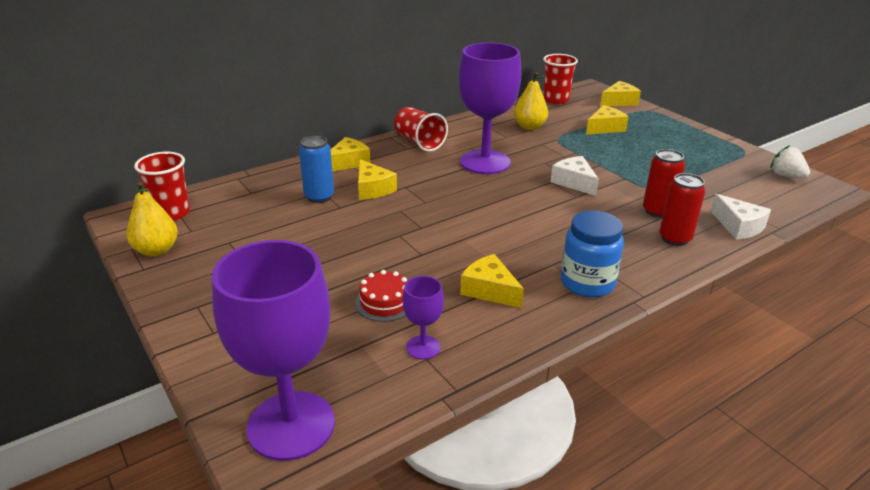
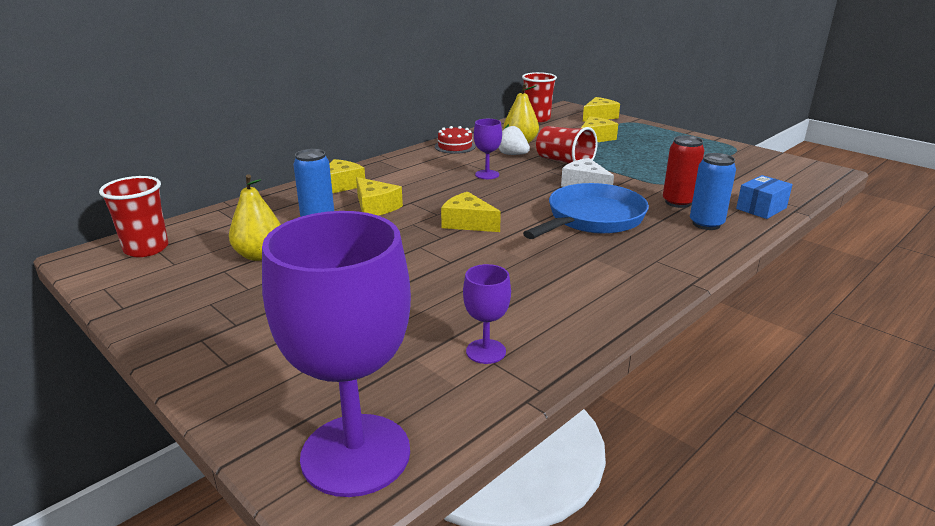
camera: 10 degrees left, 5 degrees down
yellow pear [126,182,178,257] -> yellow pear moved to [229,174,281,261]
red cake [355,270,407,322] -> red cake moved to [435,126,476,154]
red cup [394,107,448,152] -> red cup moved to [536,126,597,163]
purple goblet [459,43,521,174] -> purple goblet [474,119,502,179], size x0.45
yellow cheese [460,254,524,308] -> yellow cheese moved to [441,192,501,232]
blue jar [561,210,624,297] -> none
red can [659,173,705,246] -> blue can [690,153,736,230]
white cheese [711,194,771,240] -> blue box [736,175,793,219]
white strawberry [771,145,810,178] -> white strawberry moved to [498,124,530,155]
none -> blue pan [523,183,649,239]

